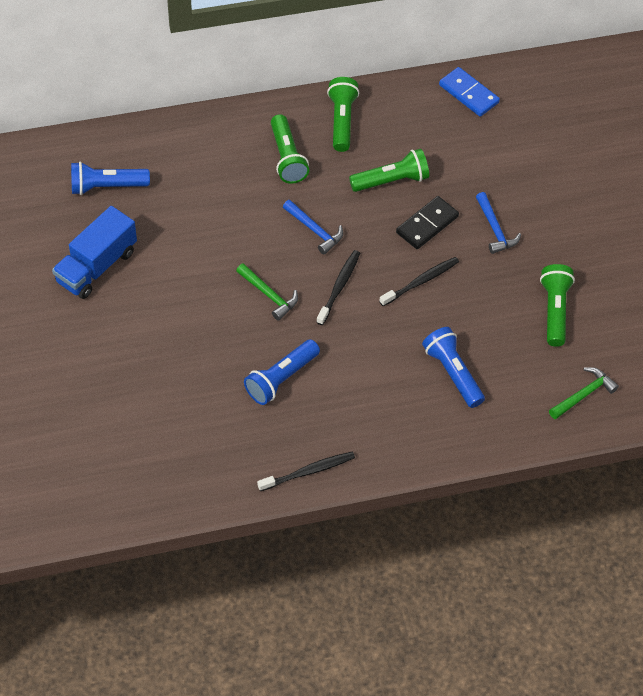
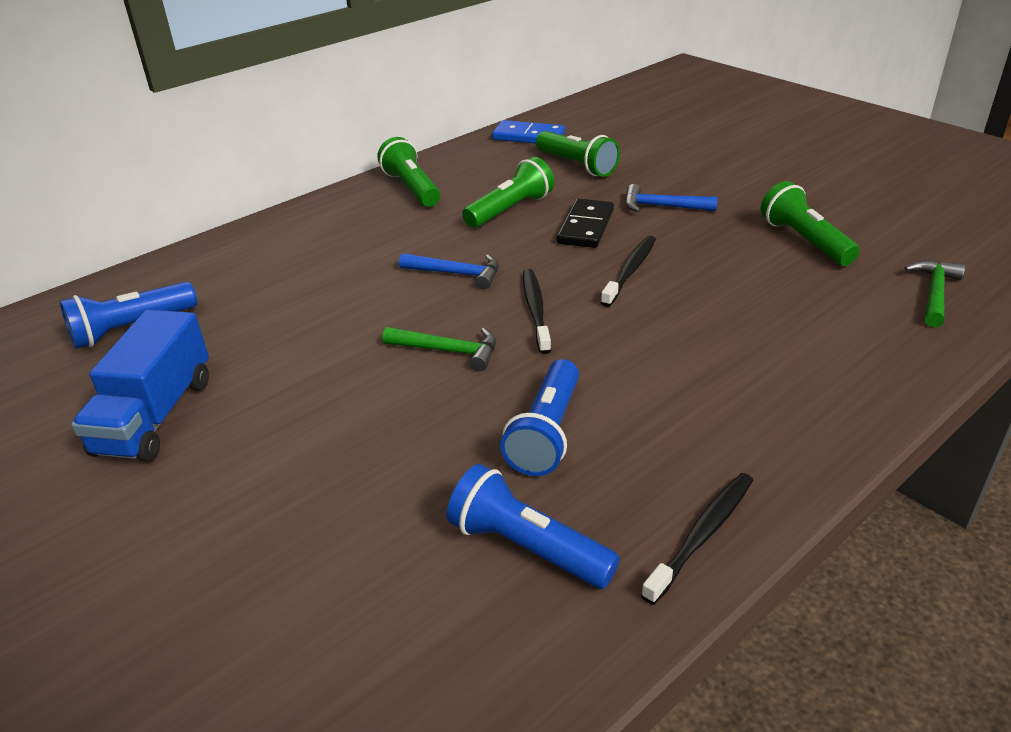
camera: 25 degrees left, 20 degrees down
green flashlight [271,114,309,184] -> green flashlight moved to [536,131,620,177]
blue flashlight [422,327,485,408] -> blue flashlight moved to [447,464,620,589]
blue hammer [476,192,521,254] -> blue hammer turned 150 degrees clockwise [625,184,718,212]

